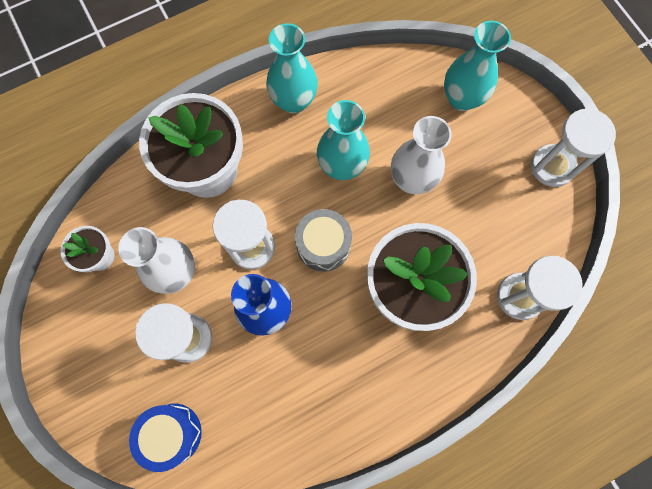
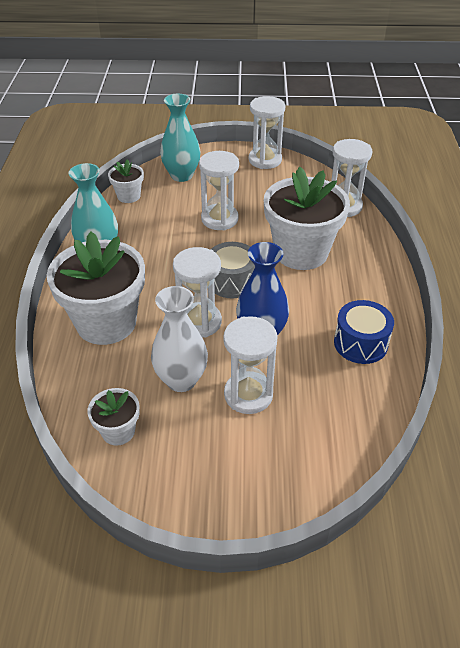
camera: 60 degrees left, 30 degrees down
blue drum [129,403,202,472] -> blue drum moved to [334,300,394,364]
turquoise vase [317,100,370,180] -> none
white vase [391,116,452,194] -> white hourglass [199,151,239,230]
none -> white flower pot [108,159,144,203]

